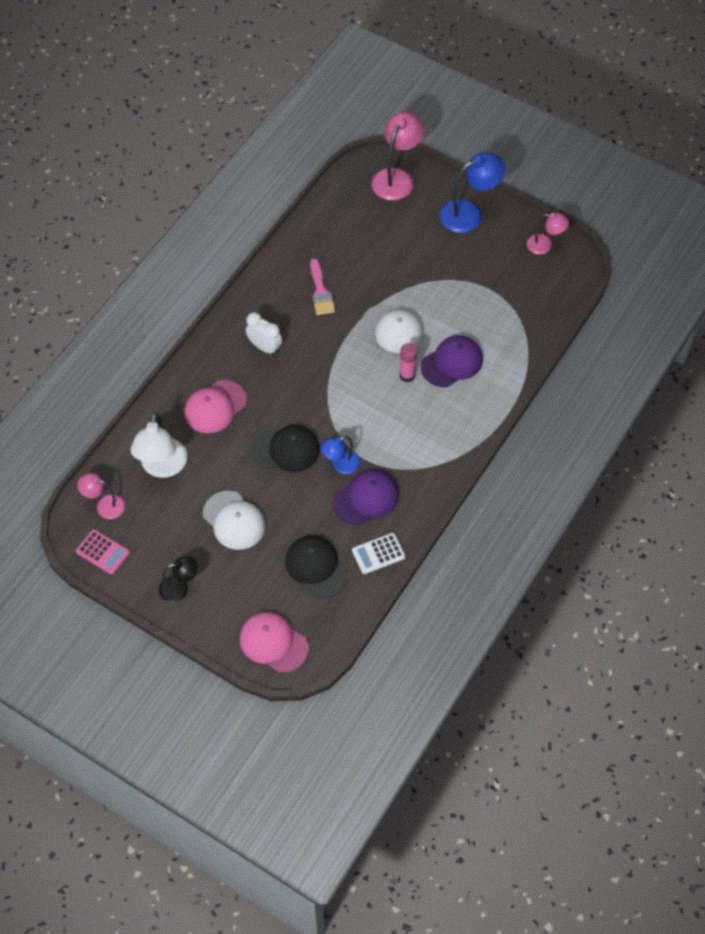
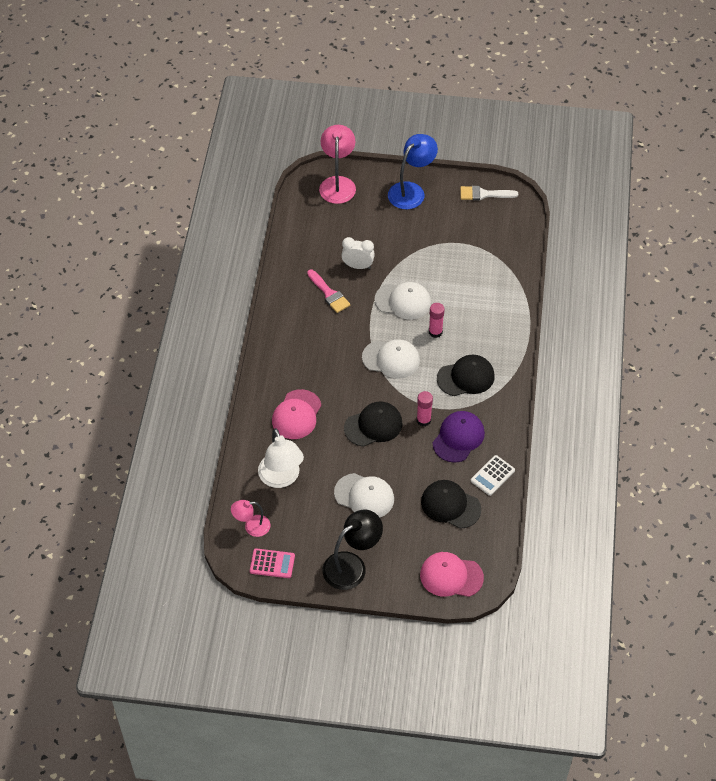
camera: 25 degrees left, 5 degrees down
black lamp [159,556,198,602] -> black lamp [322,510,383,590], size x1.67
white clock [246,312,282,355] -> white clock moved to [341,237,375,269]
blue lamp [320,436,360,474] -> pink glue stick [417,391,433,426]
purple cap [421,335,483,387] -> none
pink lamp [527,213,569,254] -> white brush [460,186,518,201]
none -> white cap [362,339,420,379]
none -> black cap [437,355,495,396]

